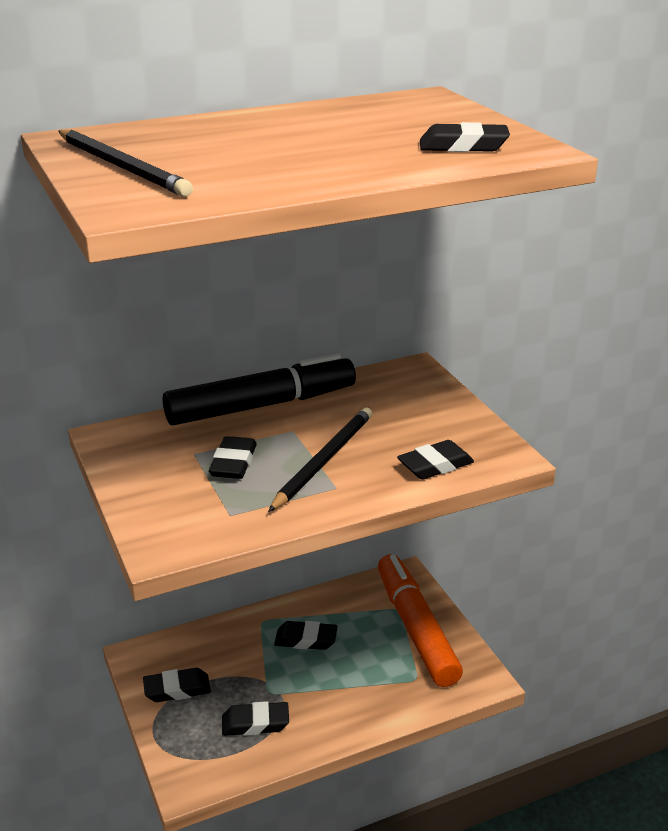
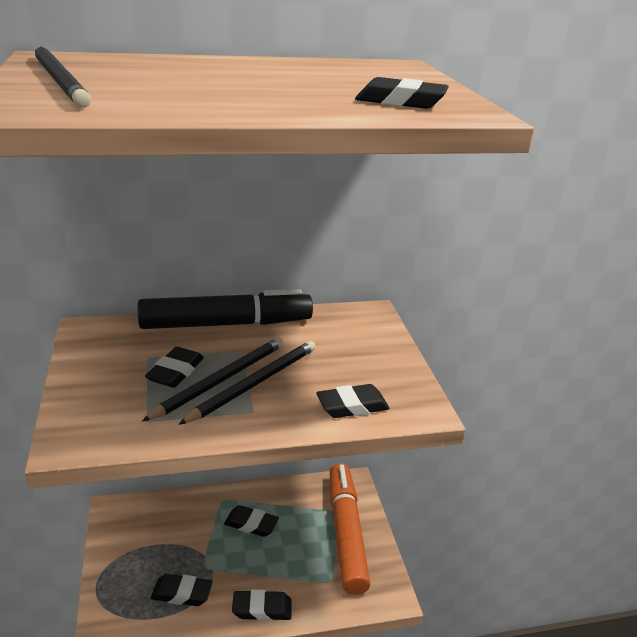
camera: 10 degrees right, 0 degrees up
black eraser [143,668,211,702] -> black eraser moved to [232,590,292,621]
none -> black pencil [142,337,284,422]

